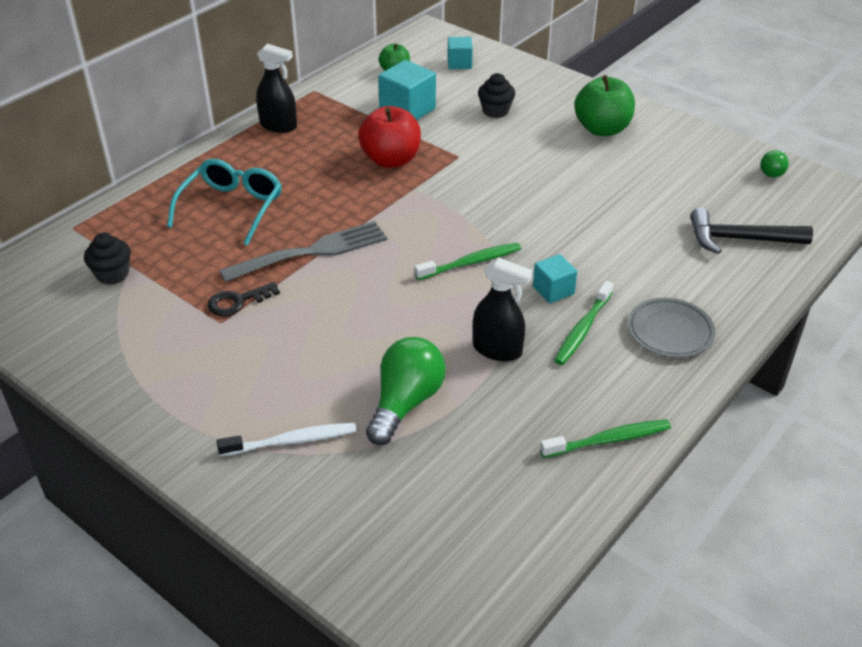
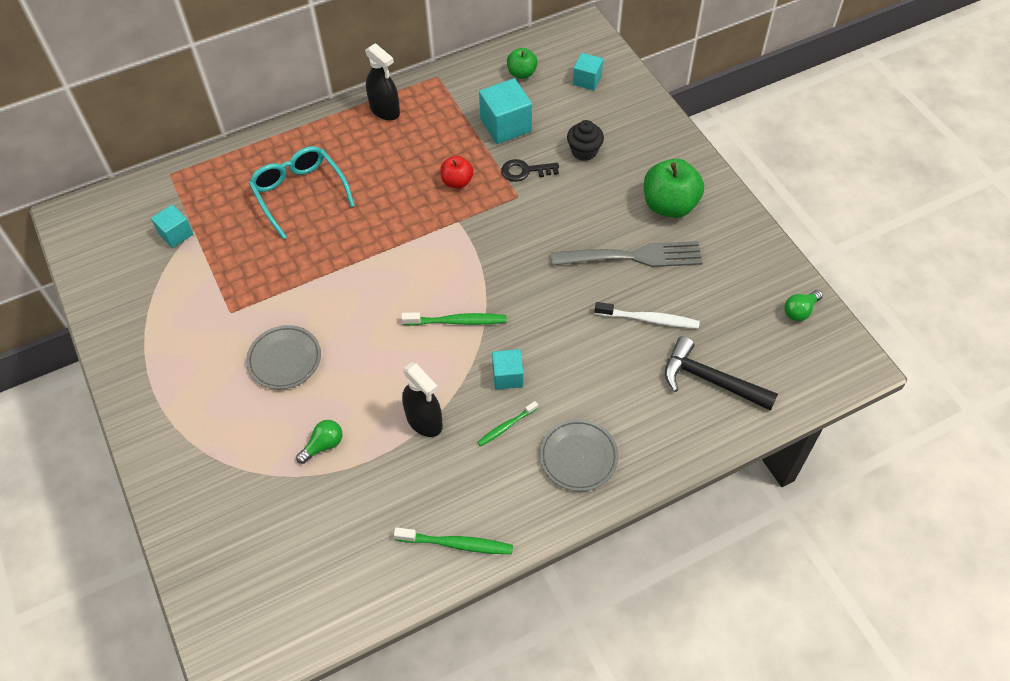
camera: 25 degrees right, 15 degrees up
black cupcake [84,233,131,285] -> turquoise cube [151,205,193,248]
turquoise glasses [167,159,282,246] -> turquoise glasses turned 75 degrees counterclockwise [249,146,355,239]
black key [207,282,280,316] -> black key moved to [501,159,559,182]
white toothbrush [217,423,356,456] -> white toothbrush moved to [594,302,700,328]
grey fork [219,221,387,282] -> grey fork moved to [550,241,702,267]
red apple [358,106,421,168] -> red apple [440,156,474,188], size x0.57
green light bulb [366,337,446,445] -> green light bulb [296,420,343,464], size x0.53
green toothbrush [554,281,613,365] -> green toothbrush [478,401,538,446], size x0.65
none -> grey plate [246,325,321,389]

